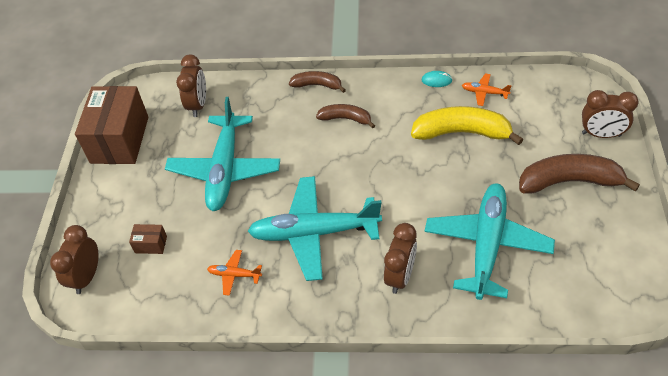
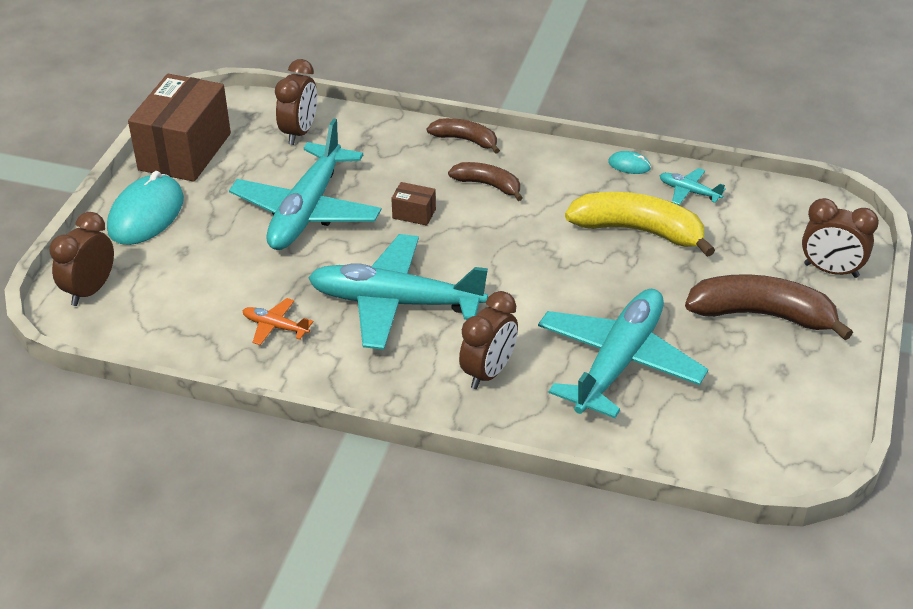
camera: 10 degrees right, 10 degrees down
brown box [129,224,167,254] -> brown box moved to [391,182,436,226]
orange plane [462,73,512,106] -> turquoise plane [659,168,726,205]
none -> turquoise mouse [107,171,184,245]

